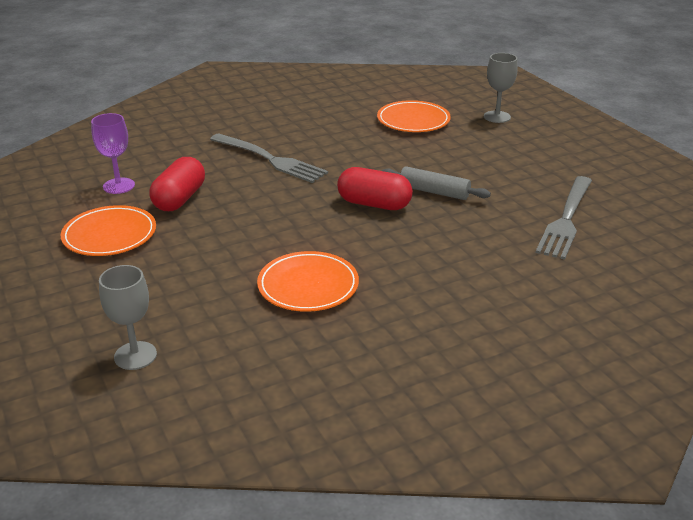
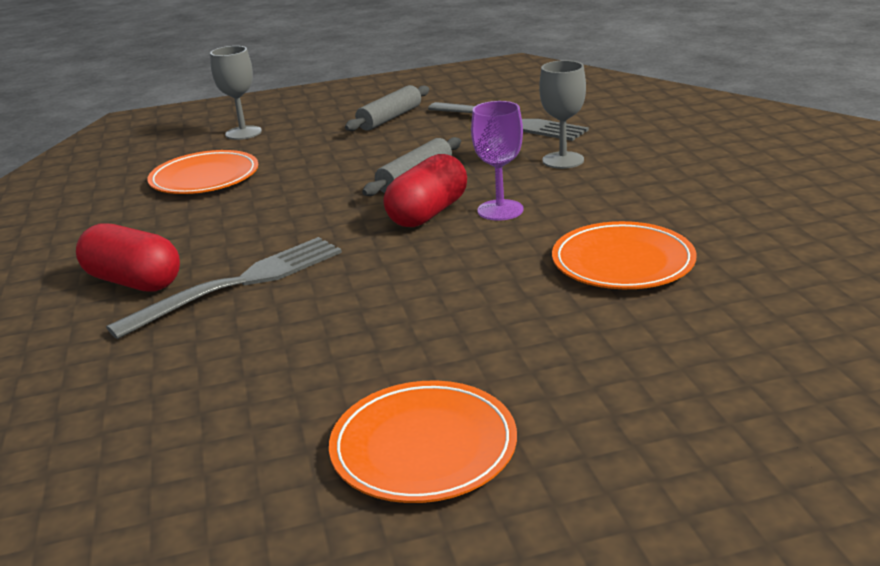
camera: 75 degrees left, 5 degrees down
purple goblet [91,113,135,194] -> purple goblet moved to [471,101,523,221]
grey goblet [99,265,157,370] -> grey goblet moved to [539,60,586,169]
red capsule [149,157,205,211] -> red capsule moved to [76,223,180,292]
none -> grey rolling pin [345,85,429,131]

